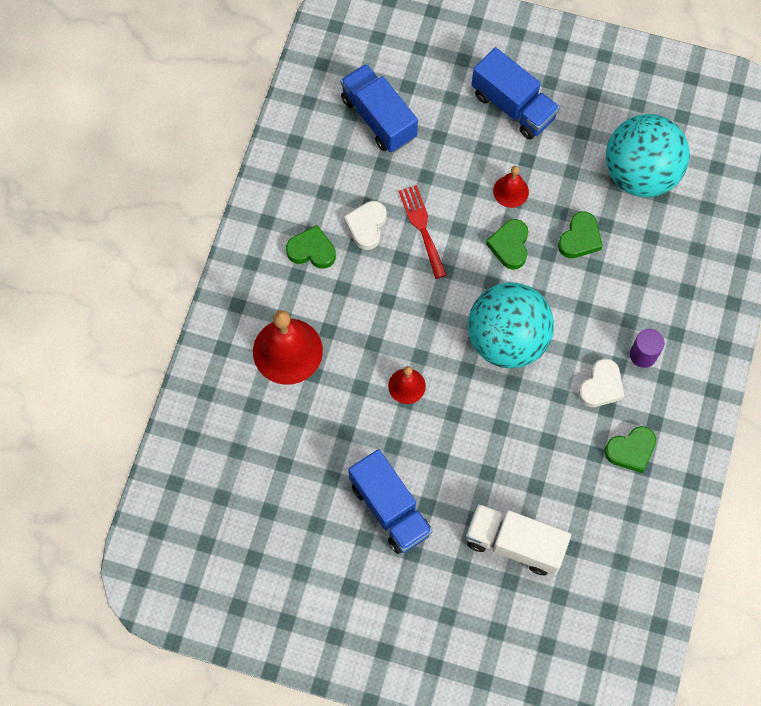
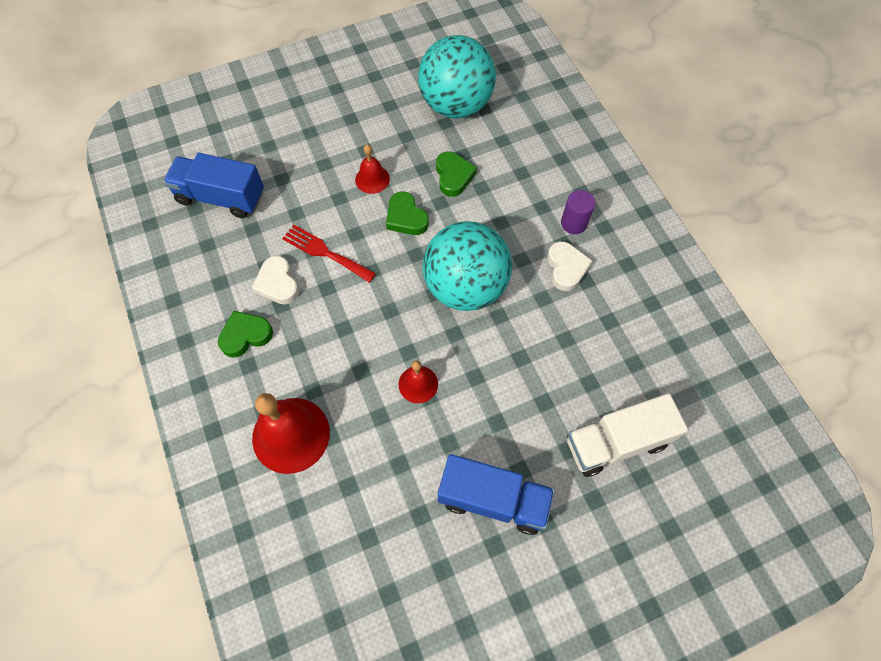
camera: 40 degrees left, 5 degrees down
blue truck [472,47,560,140] -> none
green heart [604,426,656,473] -> none

